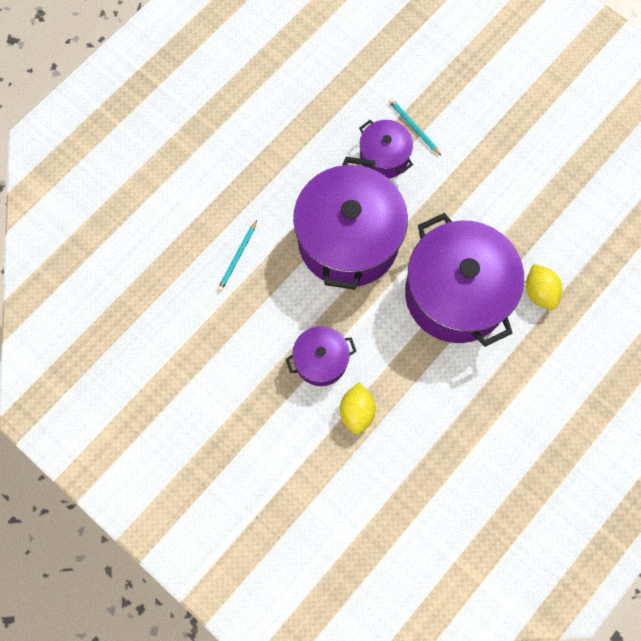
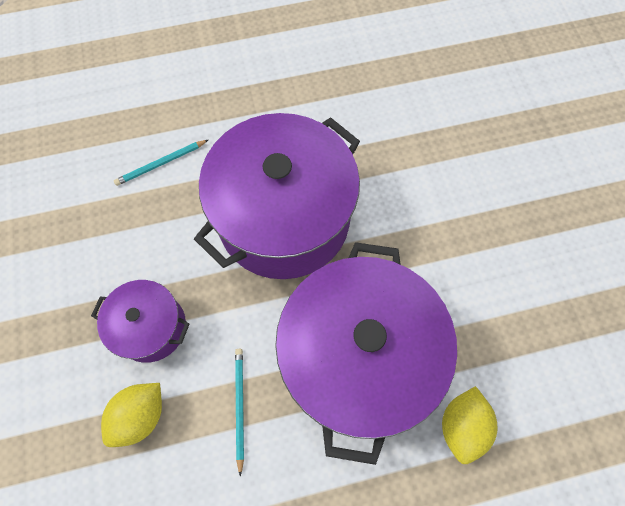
camera: 35 degrees right, 5 degrees down
purple pot [359,120,413,178] -> none
turquoise pencil [389,98,441,155] -> turquoise pencil moved to [235,349,244,477]

